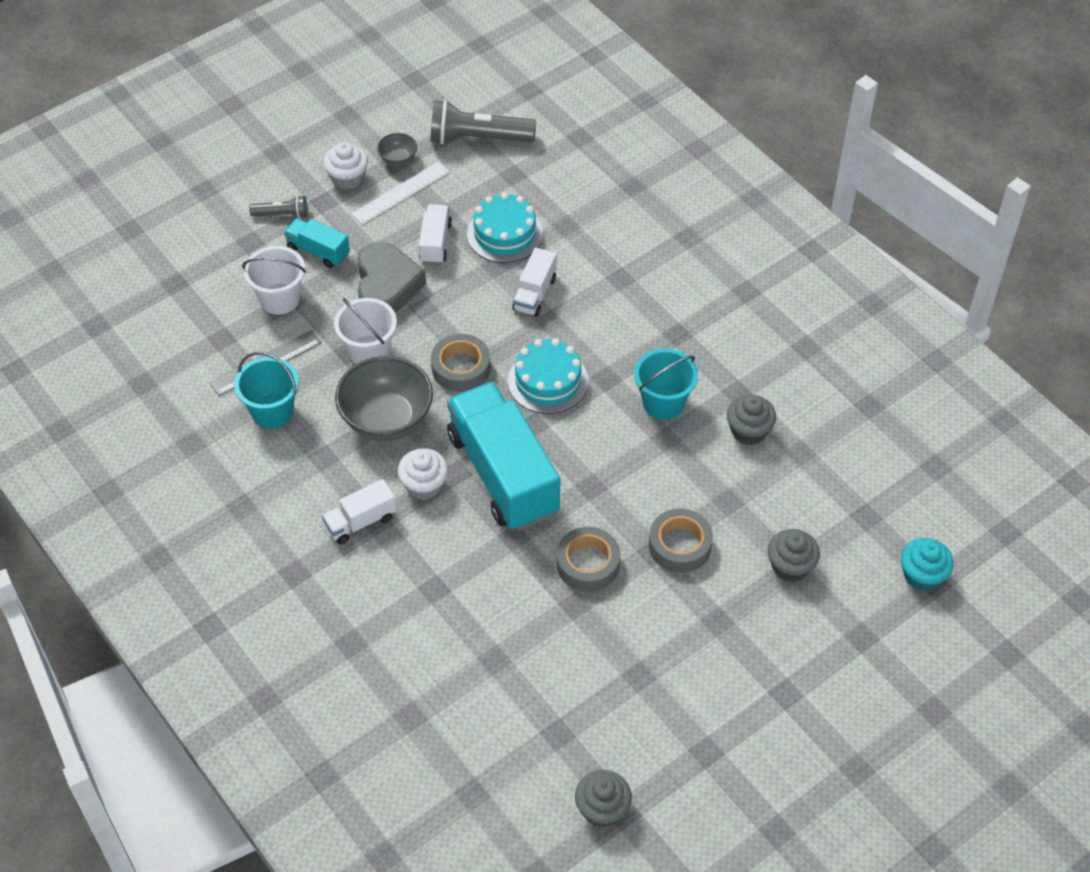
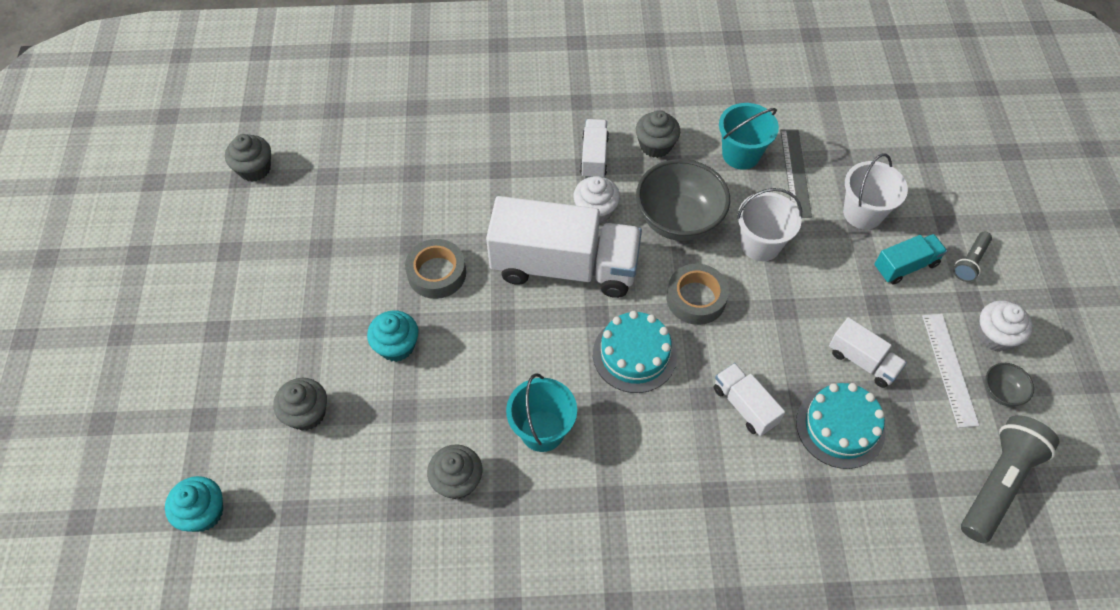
camera: 125 degrees right, 5 degrees up
grey heart [358,242,426,313] -> none
turquoise truck [447,382,560,531] -> white truck [486,196,642,298]
grey tape [649,509,713,573] -> turquoise cupcake [367,310,418,362]
none -> grey cupcake [636,110,680,158]

